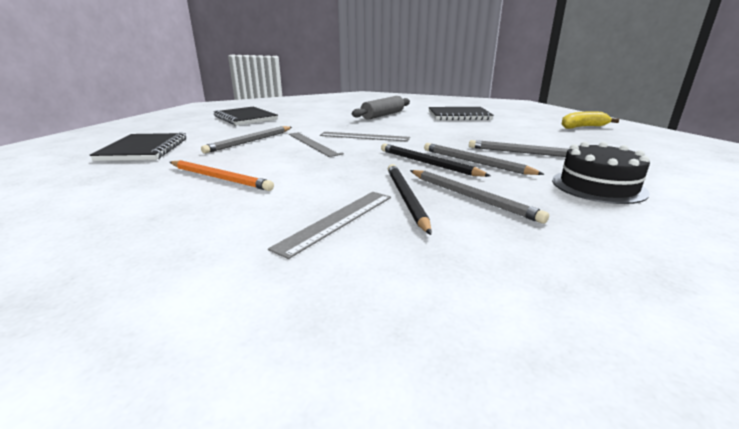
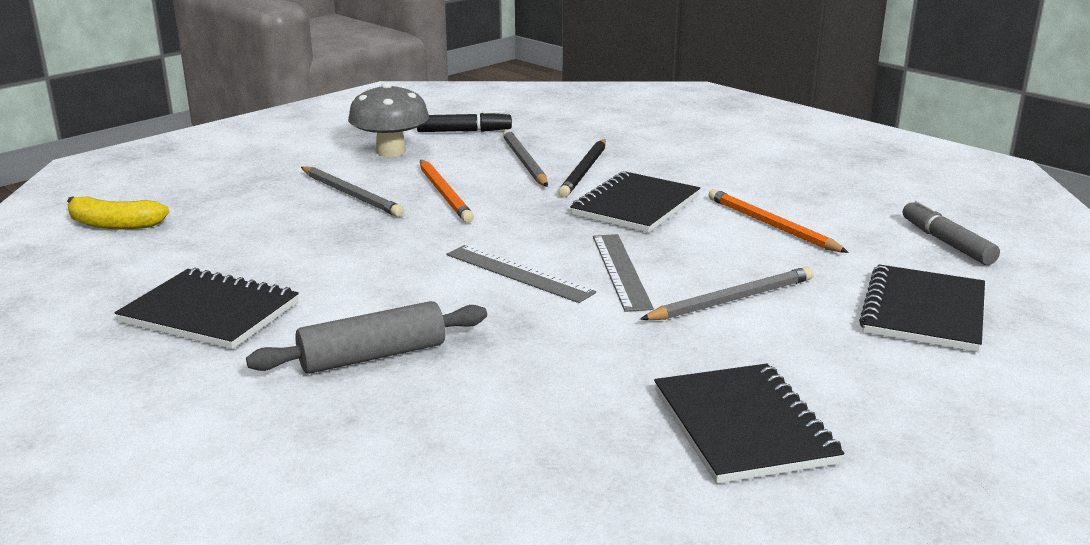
camera: 155 degrees left, 0 degrees up
grey ruler [268,192,391,259] -> none
black pencil [381,144,491,177] -> none
grey pencil [424,143,545,175] -> orange pencil [420,160,474,223]
black cake [552,142,650,204] -> grey mushroom [348,82,429,157]
none -> black marker [417,110,512,132]
none -> black notebook [570,171,700,233]
none -> grey marker [903,200,1000,265]

